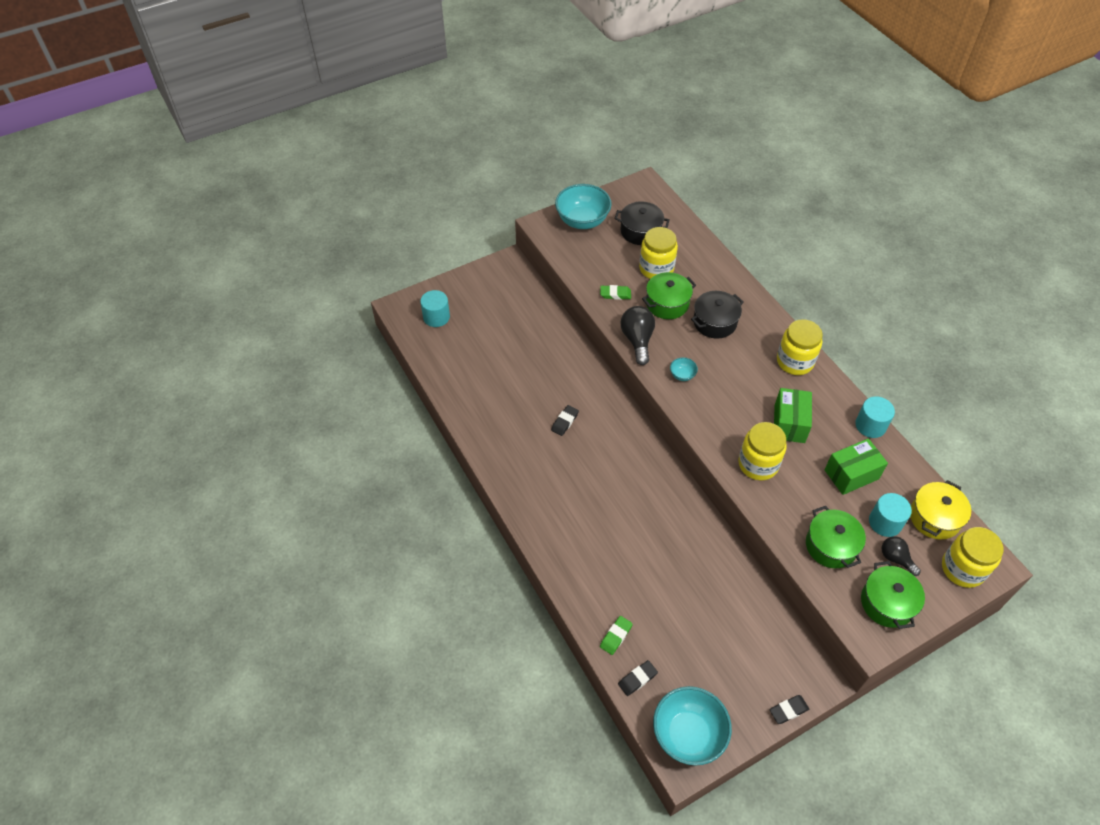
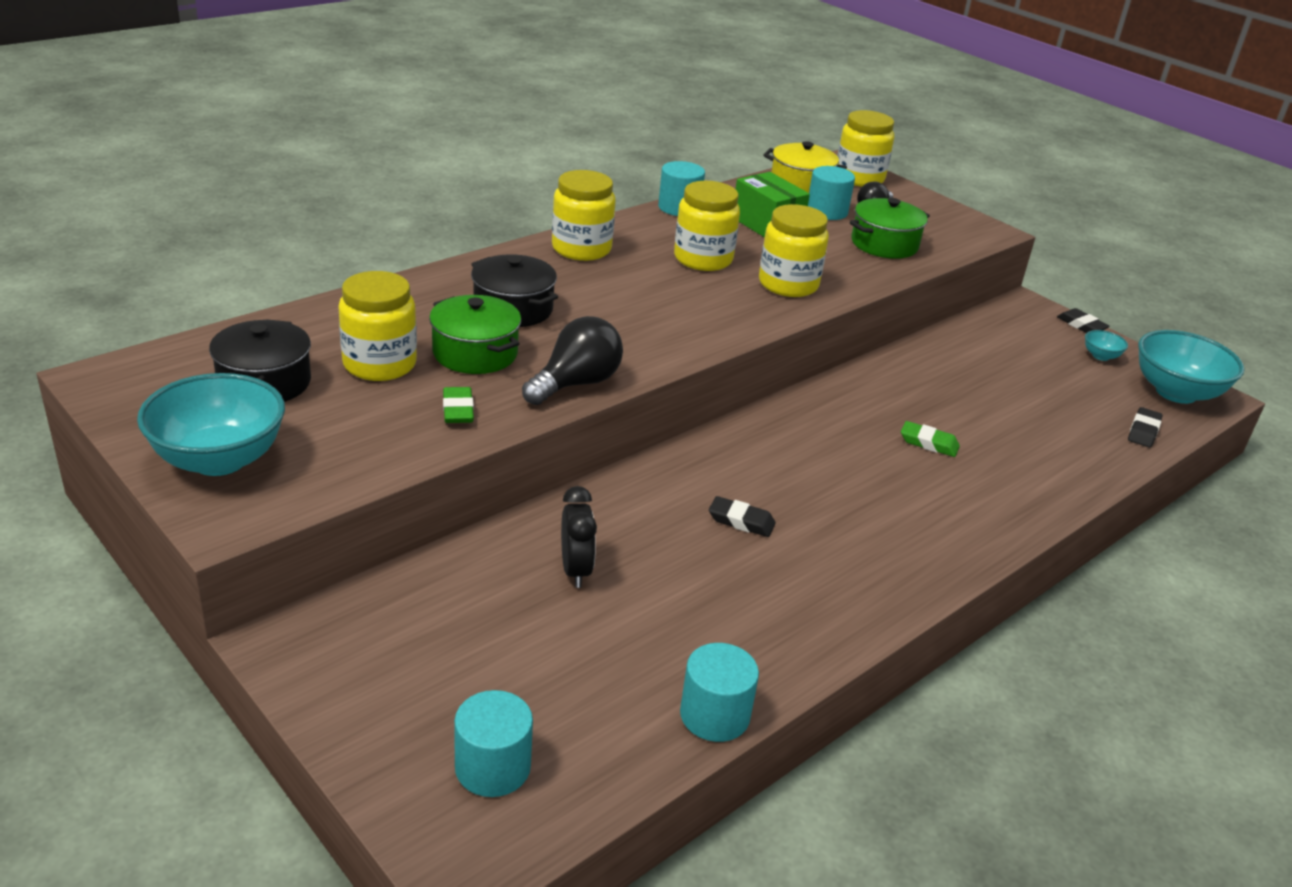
camera: 105 degrees left, 20 degrees down
green eraser [600,616,633,655] -> green eraser moved to [901,421,960,457]
black eraser [618,660,658,696] -> black eraser turned 75 degrees clockwise [1128,407,1162,448]
black light bulb [621,306,655,365] -> black light bulb turned 150 degrees clockwise [522,316,623,405]
turquoise bowl [670,357,698,381] -> turquoise bowl moved to [1085,330,1128,361]
green box [774,388,812,443] -> yellow jar [674,181,740,271]
green pot [861,561,925,629] -> none
none -> black clock [561,486,597,588]
none -> turquoise cylinder [680,643,759,742]

